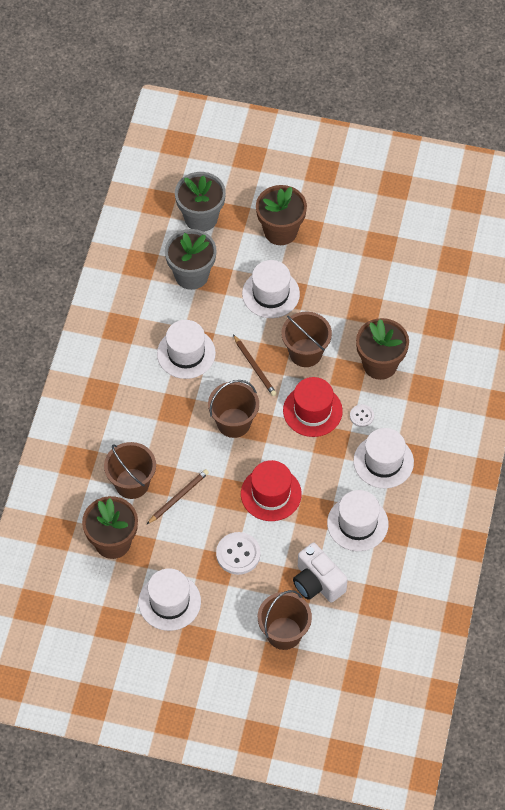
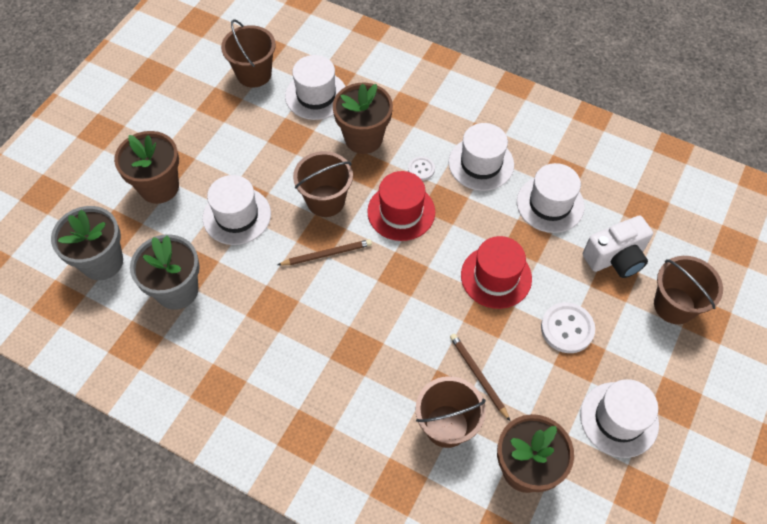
camera: 75 degrees left, 0 degrees up
white hat [157,320,216,379] -> white hat moved to [285,55,346,120]
brown bucket [208,380,259,438] -> brown bucket moved to [221,19,276,88]

